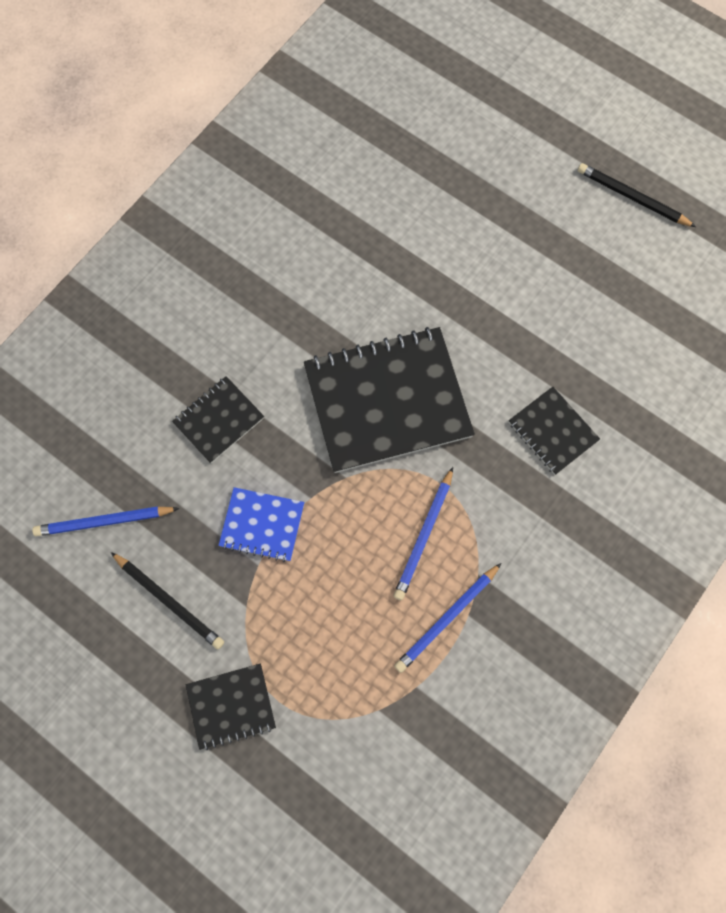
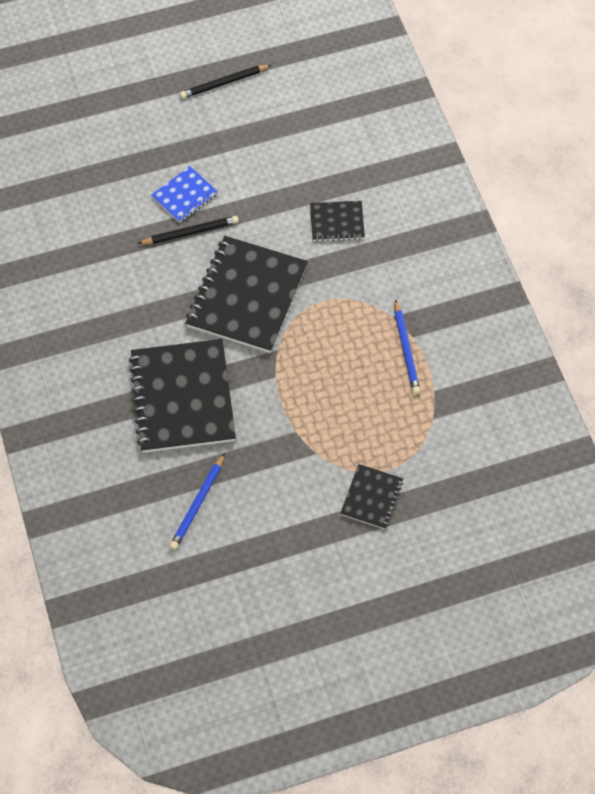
camera: 55 degrees left, 10 degrees down
black pencil [111,552,224,649] -> black pencil moved to [138,216,239,244]
black notebook [172,376,264,463] -> black notebook [129,339,236,453], size x2.03
blue notebook [218,487,304,562] -> blue notebook moved to [152,166,218,223]
blue pencil [393,467,453,600] -> none

